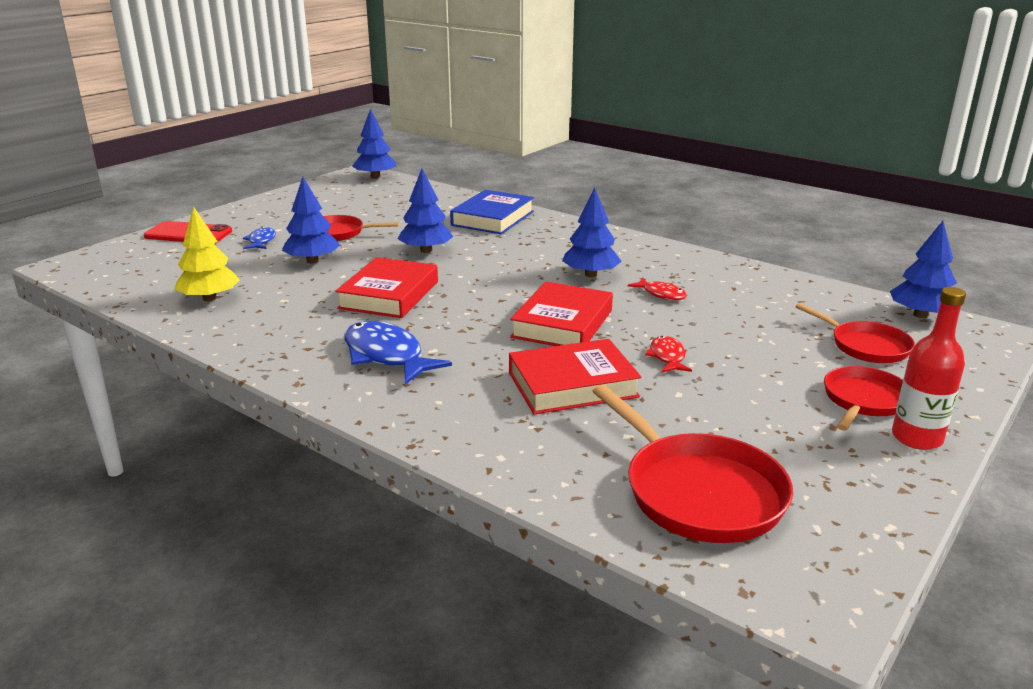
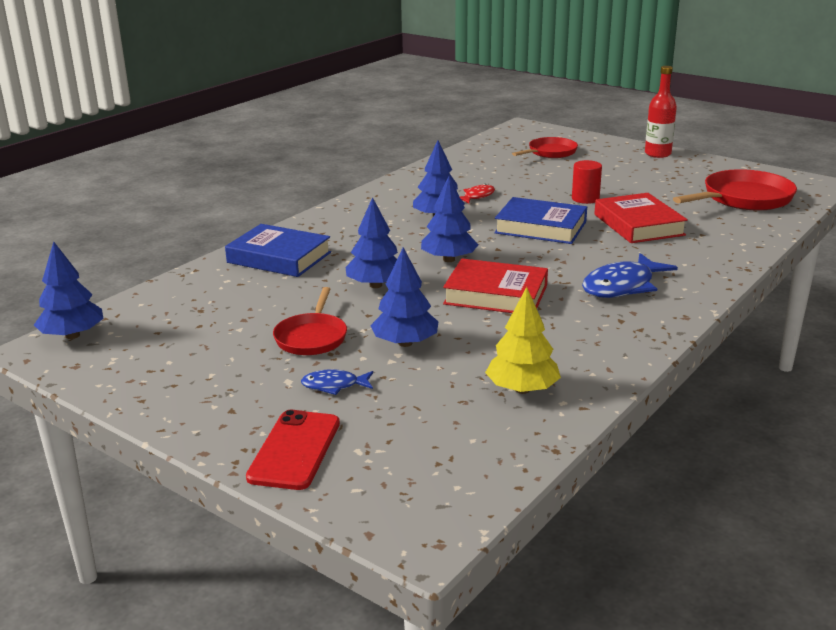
camera: 90 degrees left, 0 degrees up
red book [510,282,613,346] -> blue book [494,197,587,244]
red fish [645,336,692,373] -> red cylinder [572,160,602,204]
red pan [824,366,903,431] -> none
blue tree [890,221,957,318] -> blue tree moved to [421,176,478,262]

